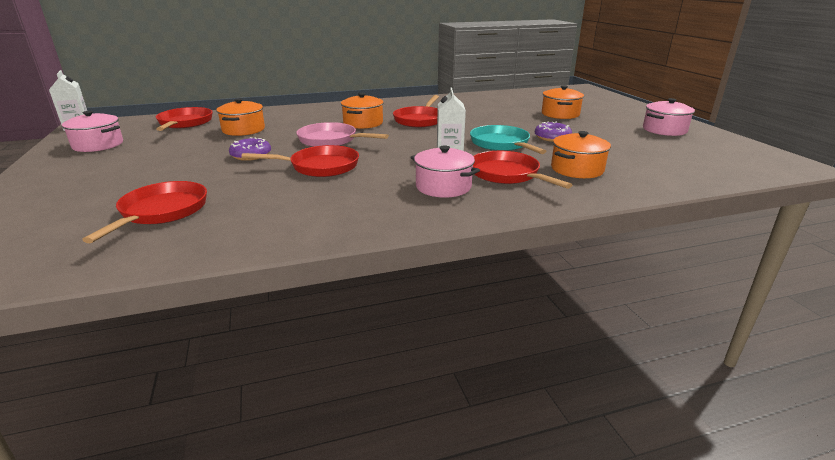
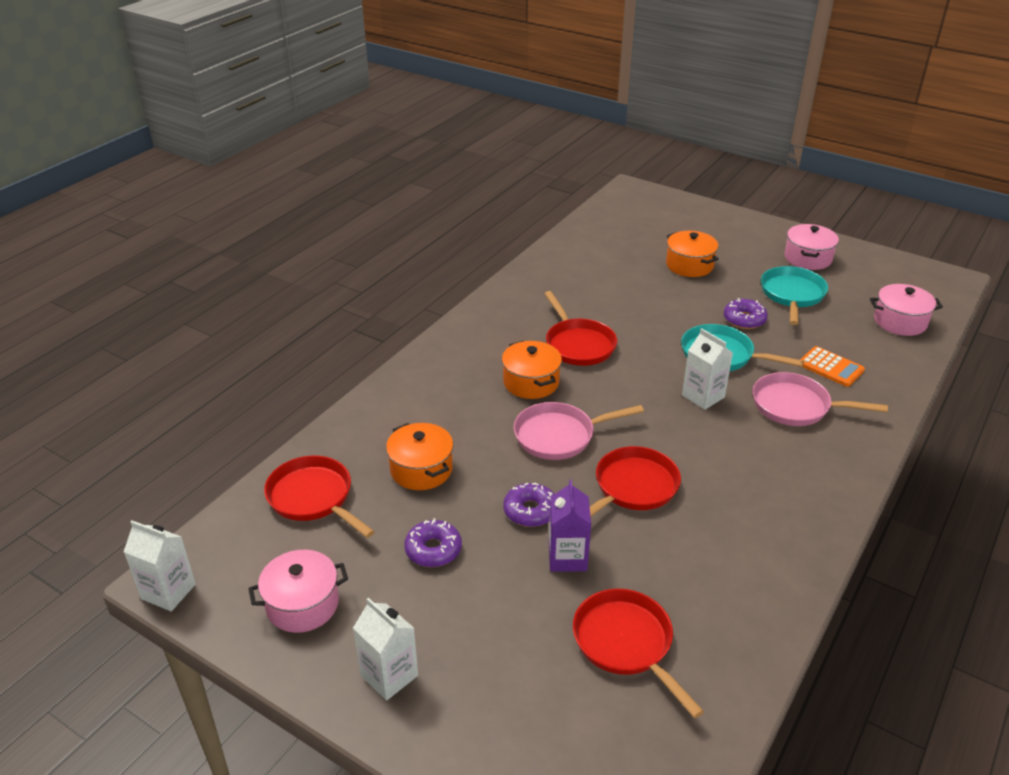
camera: 40 degrees left, 10 degrees up
pink pot [411,146,480,198] -> pink pot moved to [870,284,943,336]
red pan [473,151,572,189] -> pink pan [753,372,888,426]
orange pot [551,131,611,178] -> orange calculator [800,346,865,387]
none -> white carton [353,598,418,701]
none -> purple donut [404,518,462,567]
none -> purple carton [549,480,591,571]
none -> turquoise pan [761,266,828,325]

